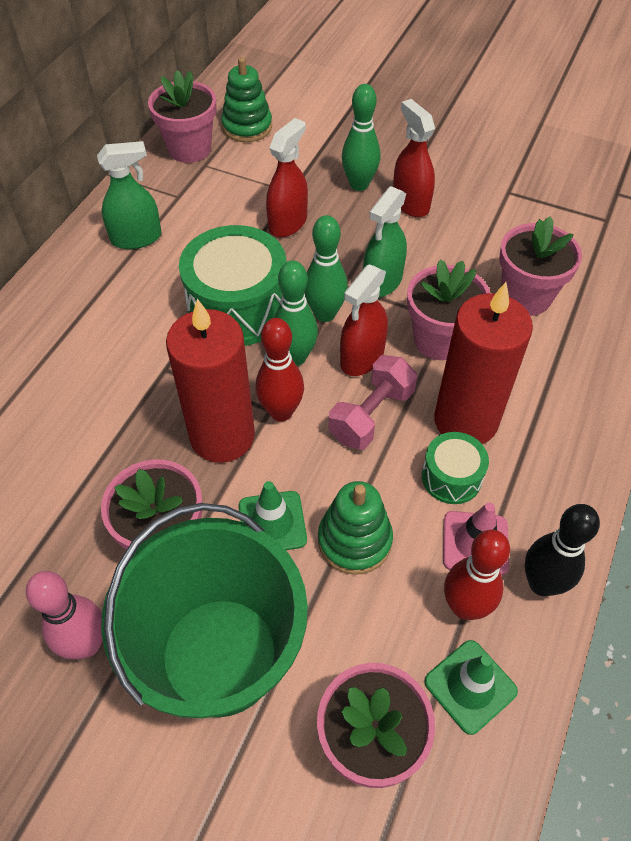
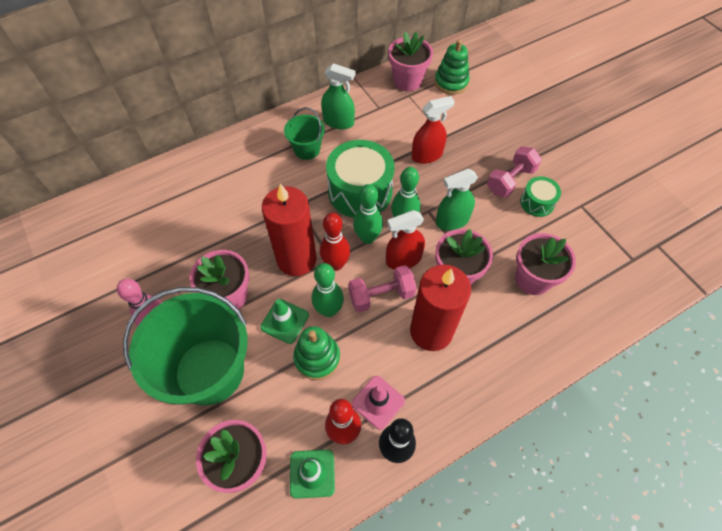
camera: 35 degrees right, 5 degrees up
green bowling pin [342,84,380,191] -> green bowling pin moved to [312,263,344,317]
red spray bottle [393,99,435,217] -> pink dumbbell [487,146,542,198]
green drum [422,432,489,504] -> green drum moved to [520,176,561,217]
none -> green bucket [284,107,325,160]

